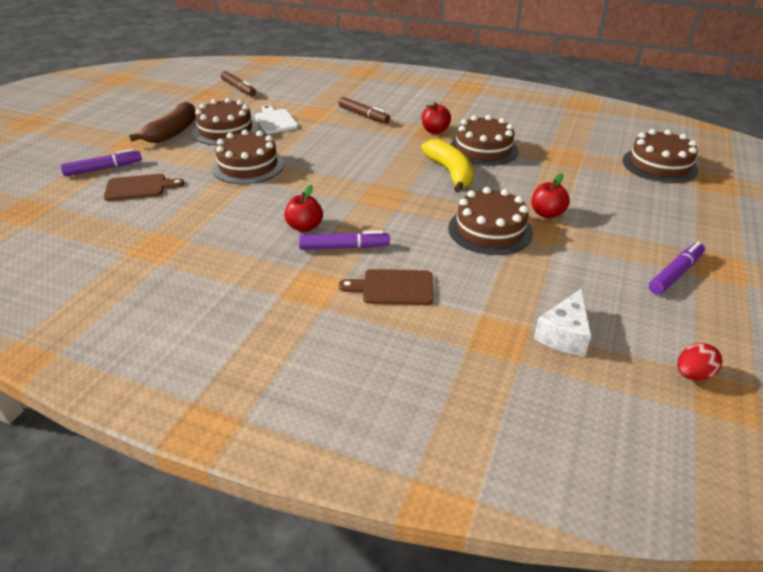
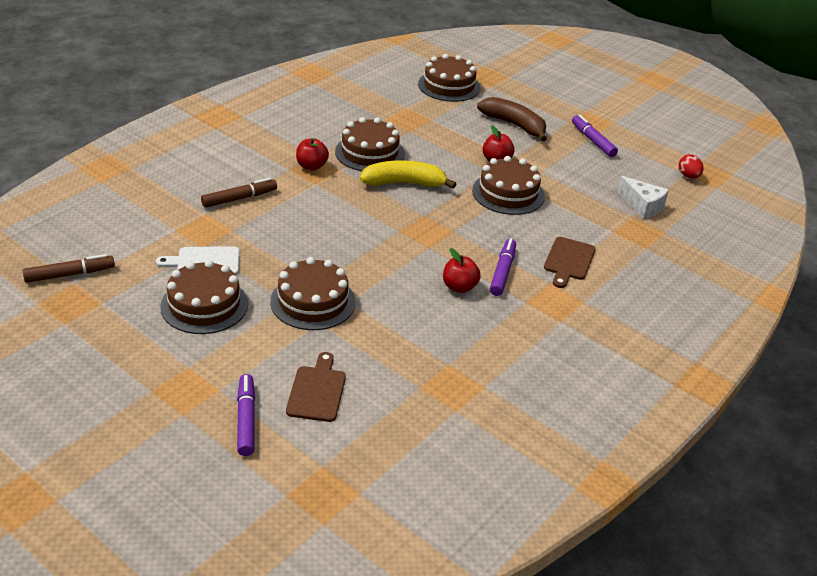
camera: 75 degrees left, 0 degrees up
brown banana [129,101,196,143] -> brown banana moved to [477,97,547,141]

